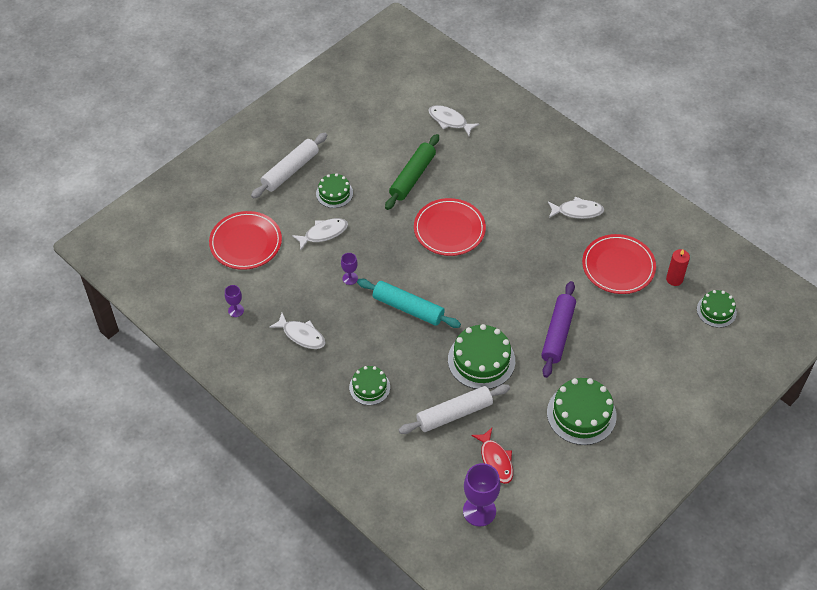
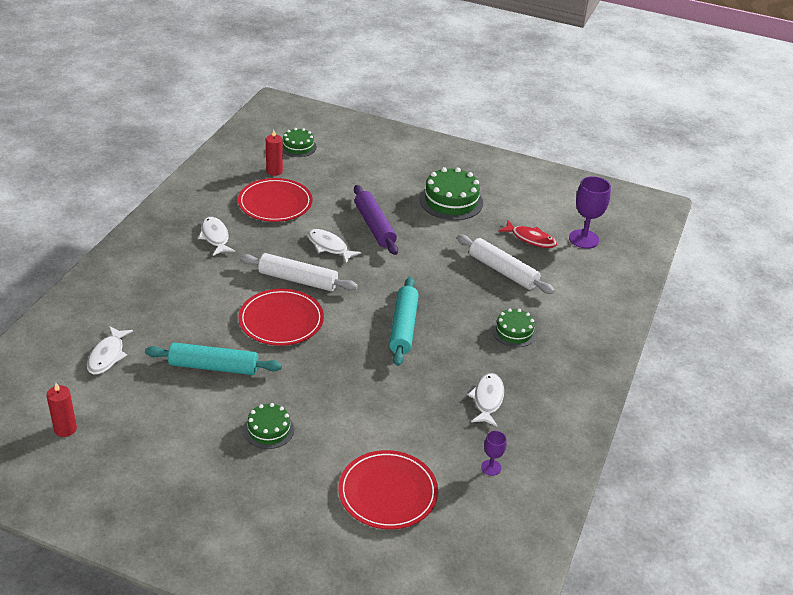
camera: 115 degrees left, 15 degrees down
white rolling pin [251,133,327,198] -> white rolling pin moved to [240,253,358,291]
white fish [292,218,348,250] -> white fish moved to [307,229,361,263]
purple goblet [341,253,358,285] -> none
green rolling pin [385,134,439,210] -> turquoise rolling pin [145,342,282,375]
green cake [448,324,515,389] -> none
red fish [471,428,513,484] -> red fish turned 75 degrees clockwise [498,221,557,248]
purple rolling pin [541,281,576,378] -> purple rolling pin turned 75 degrees clockwise [354,185,398,255]
none -> red candle [46,383,77,437]

